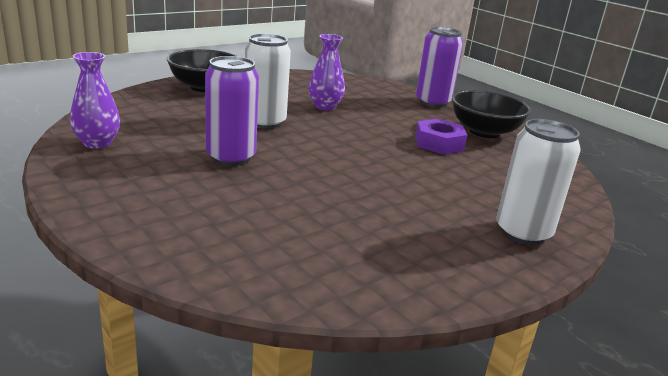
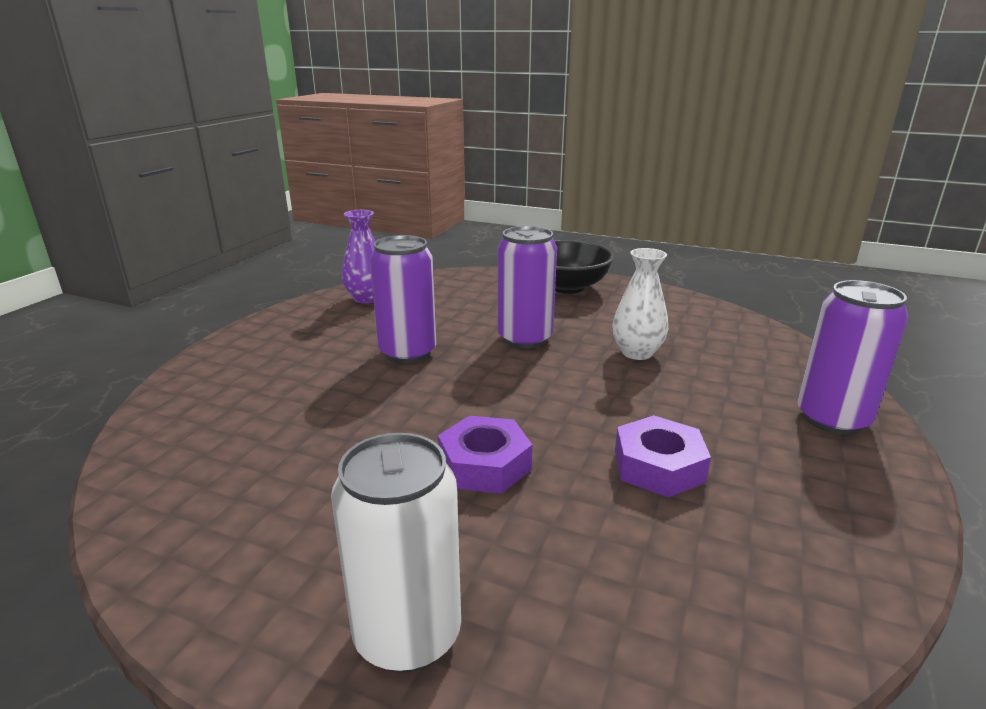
camera: 65 degrees right, 0 degrees up
white can [245,34,291,129] -> purple can [498,226,557,349]
purple vase [308,34,345,111] -> white vase [612,248,668,360]
black bowl [452,90,531,138] -> none
none -> purple nut [438,416,532,494]

